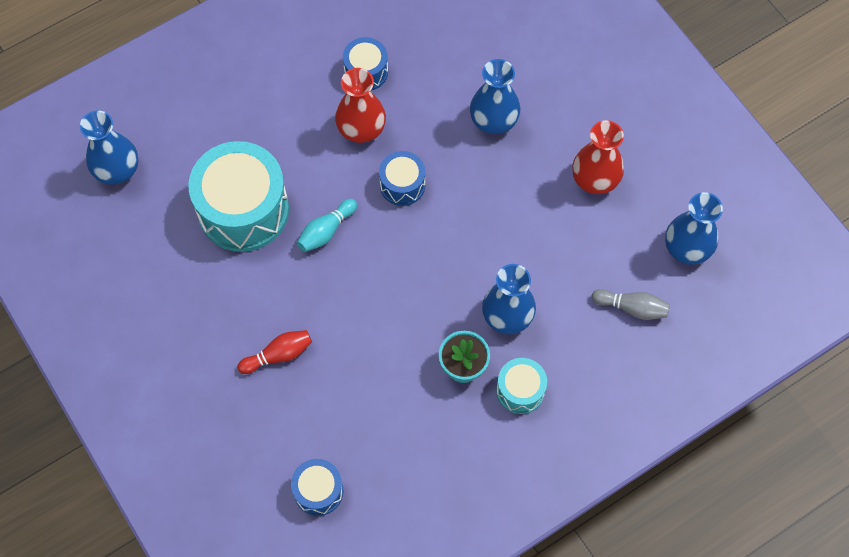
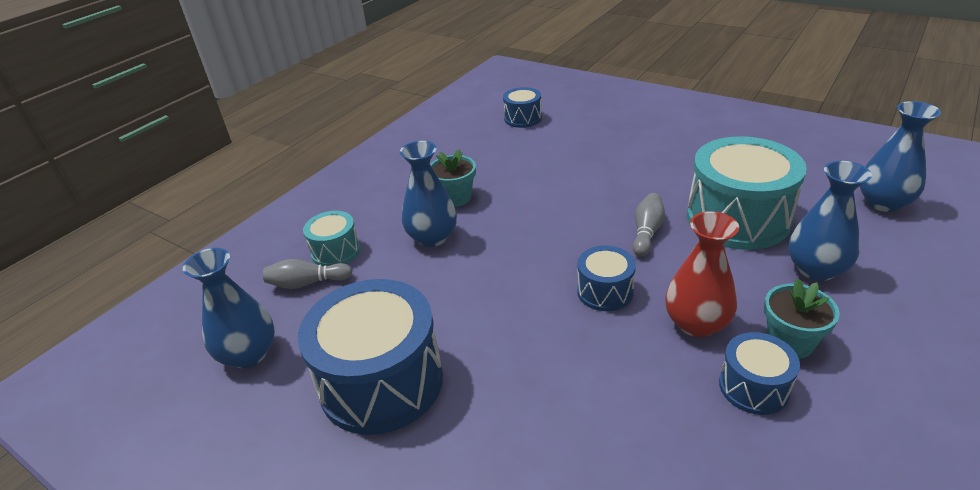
camera: 160 degrees right, 30 degrees down
red bowling pin [237,330,312,374] -> none
turquoise bowling pin [297,199,357,252] -> grey bowling pin [633,193,665,257]
blue vase [470,59,520,134] -> blue vase moved to [789,161,872,281]
turquoise drum [496,358,547,414] -> turquoise drum moved to [303,211,360,266]
red vase [572,120,624,194] -> blue drum [298,279,443,435]
none -> turquoise flower pot [764,278,840,359]

